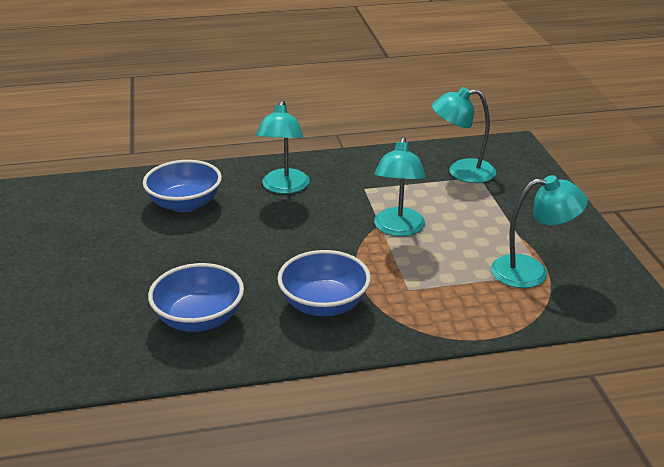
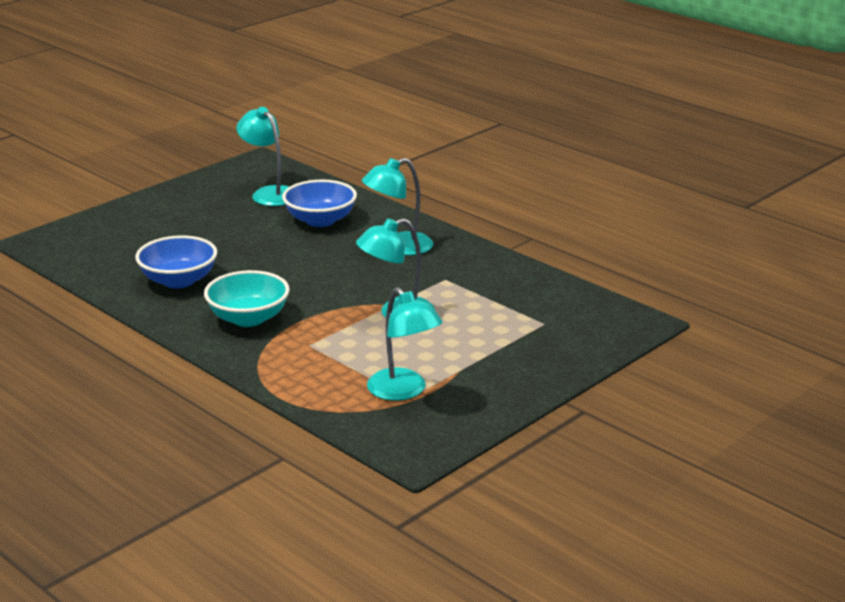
camera: 55 degrees right, 5 degrees down
blue bowl [277,250,371,316] -> turquoise bowl [204,270,290,327]
turquoise lamp [432,87,496,183] -> turquoise lamp moved to [237,107,289,206]

